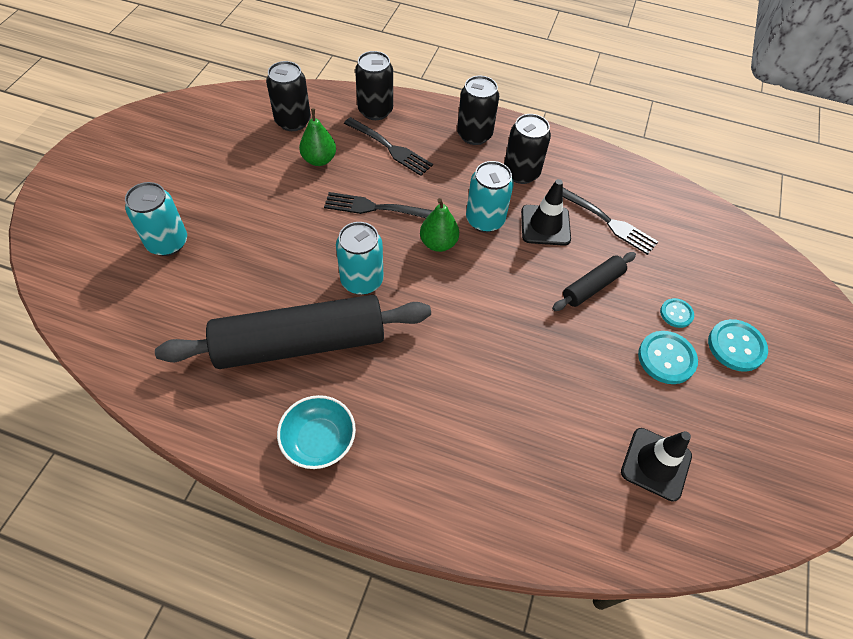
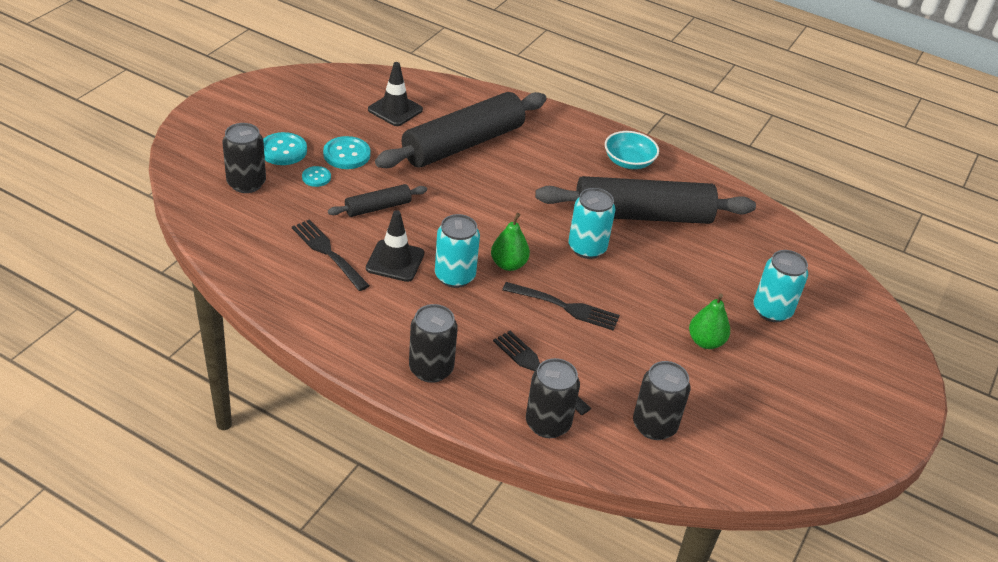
camera: 170 degrees left, 15 degrees down
green pear [299,108,336,166] -> green pear moved to [689,294,730,349]
black can [504,114,551,184] -> black can moved to [222,123,266,193]
none -> black rolling pin [375,92,547,168]

